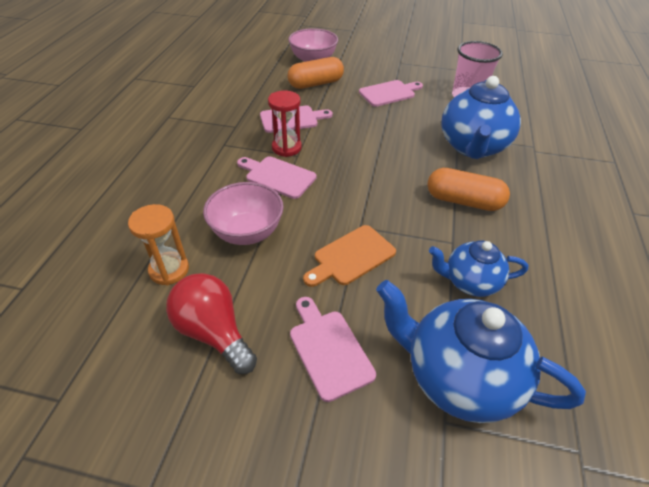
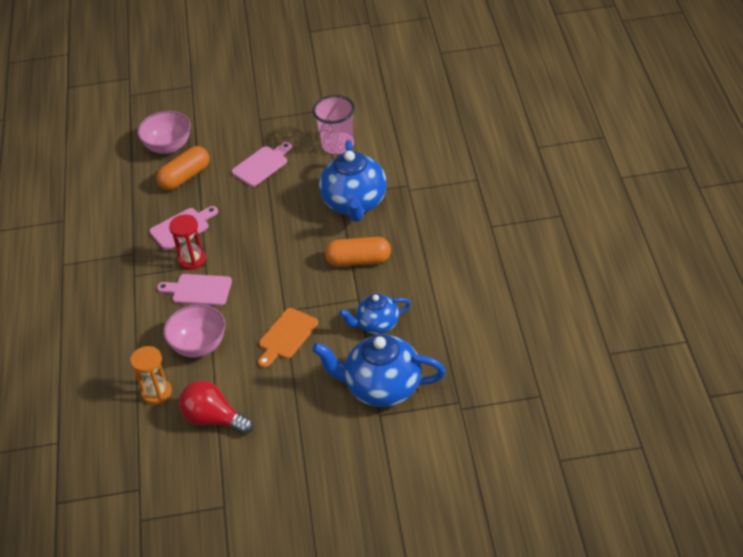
camera: 15 degrees left, 0 degrees up
pink cutting board [290,297,376,402] -> none

